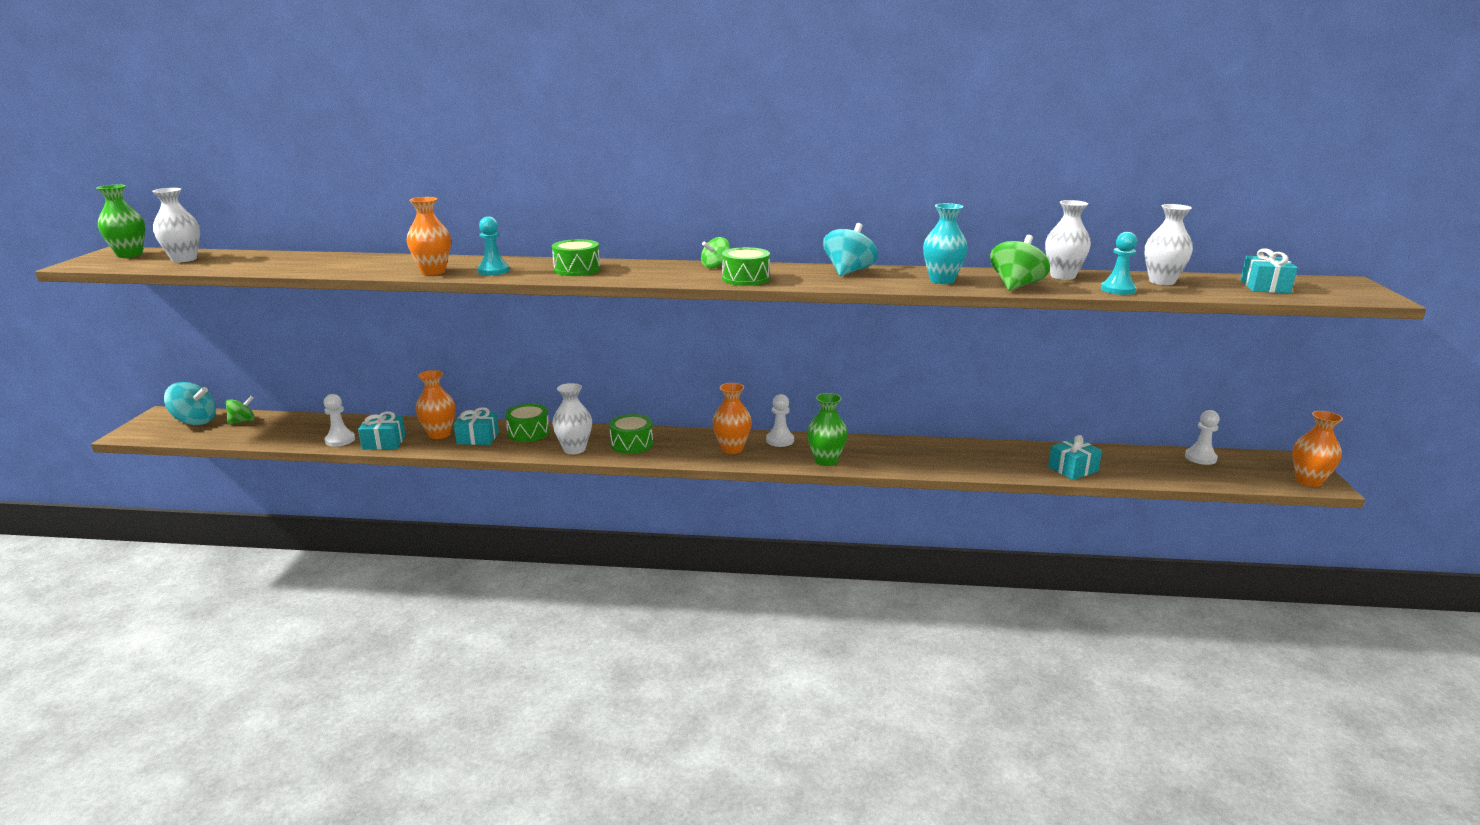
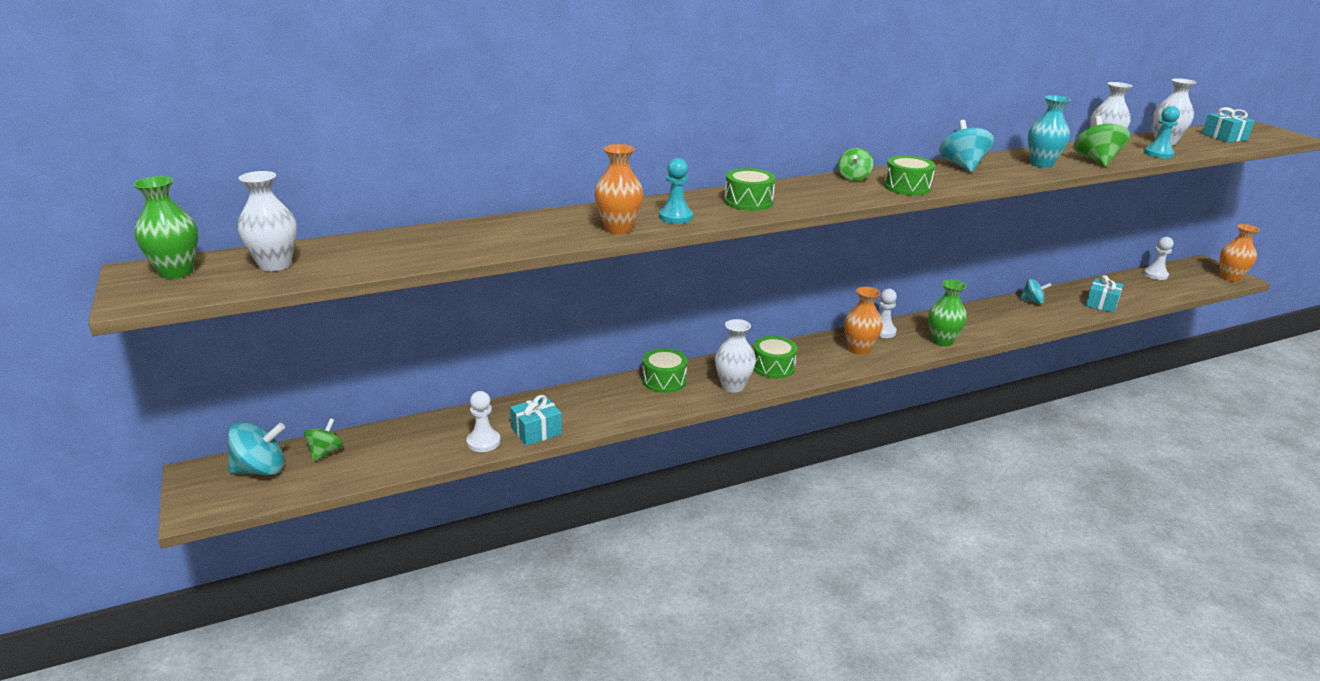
camera: 30 degrees left, 5 degrees up
orange vase [416,370,455,439] -> none
turquoise gift [454,407,499,445] -> none
none -> turquoise spinning top [1019,278,1052,304]

